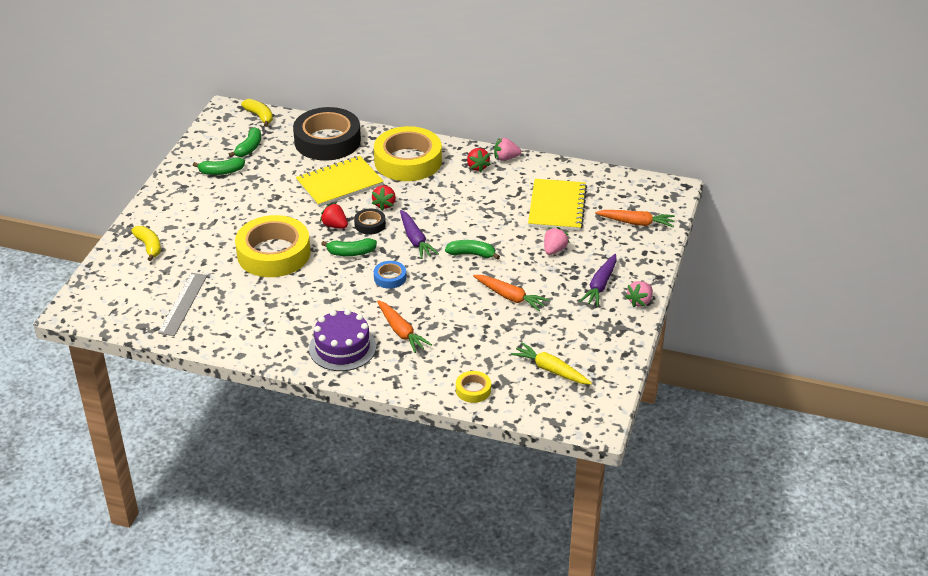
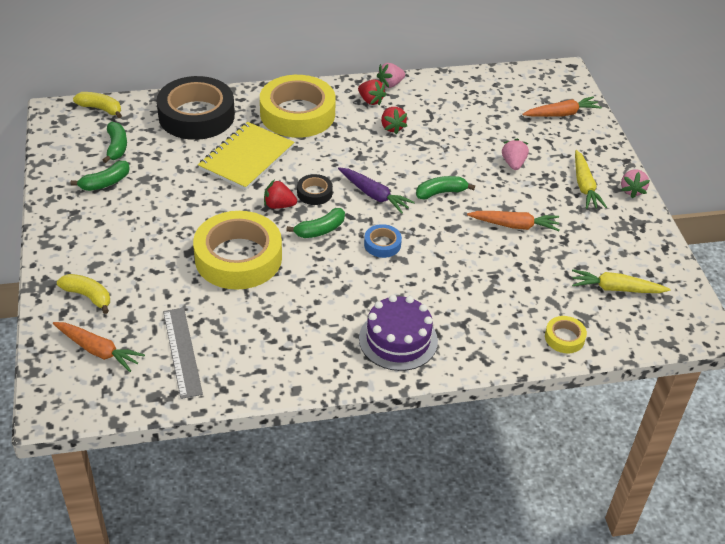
camera: 30 degrees left, 5 degrees up
red strawberry [372,185,396,211] -> red strawberry moved to [381,107,407,134]
orange carrot [377,300,432,353] -> orange carrot moved to [53,322,145,372]
yellow notebook [528,179,587,231] -> none
purple carrot [579,254,617,307] -> yellow carrot [575,150,607,209]

